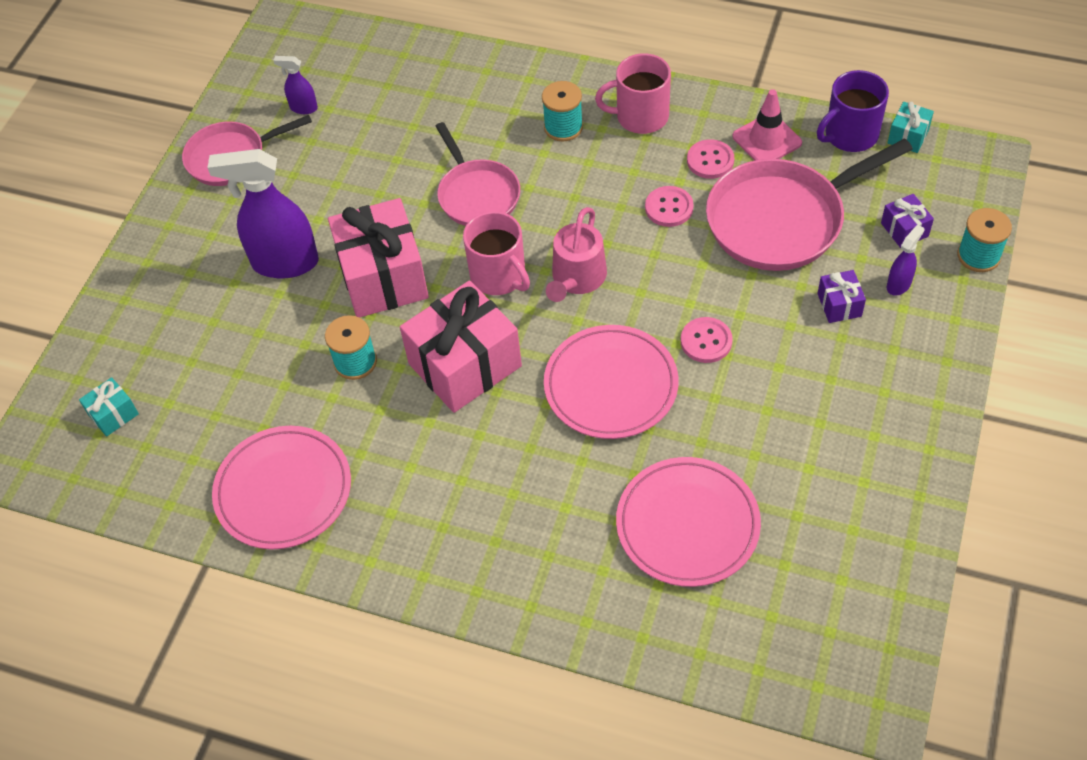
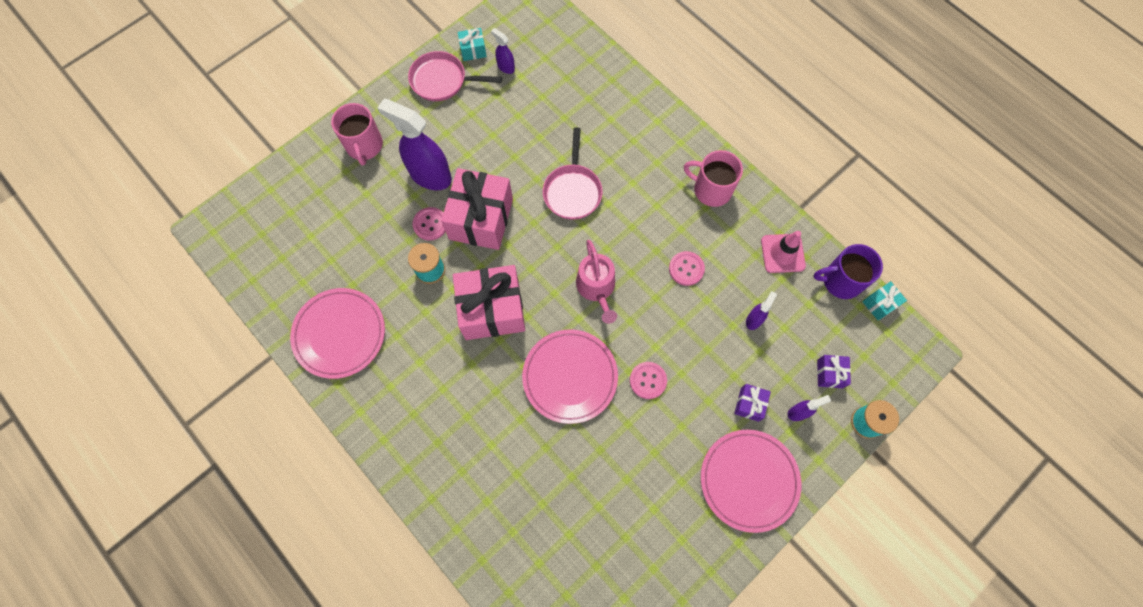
camera: 25 degrees right, 15 degrees up
turquoise gift [79,377,139,436] -> turquoise gift moved to [458,28,487,61]
pink mug [463,211,530,295] -> pink mug moved to [331,103,383,166]
turquoise spool [542,81,583,141] -> none
pink watering can [546,207,607,302] -> pink watering can turned 60 degrees counterclockwise [576,240,617,324]
pink plate [616,457,761,587] -> pink plate moved to [701,430,801,533]
pink button [687,139,734,179] -> pink button moved to [413,207,445,241]
pink pan [706,138,913,271] -> purple spray bottle [746,291,777,330]

